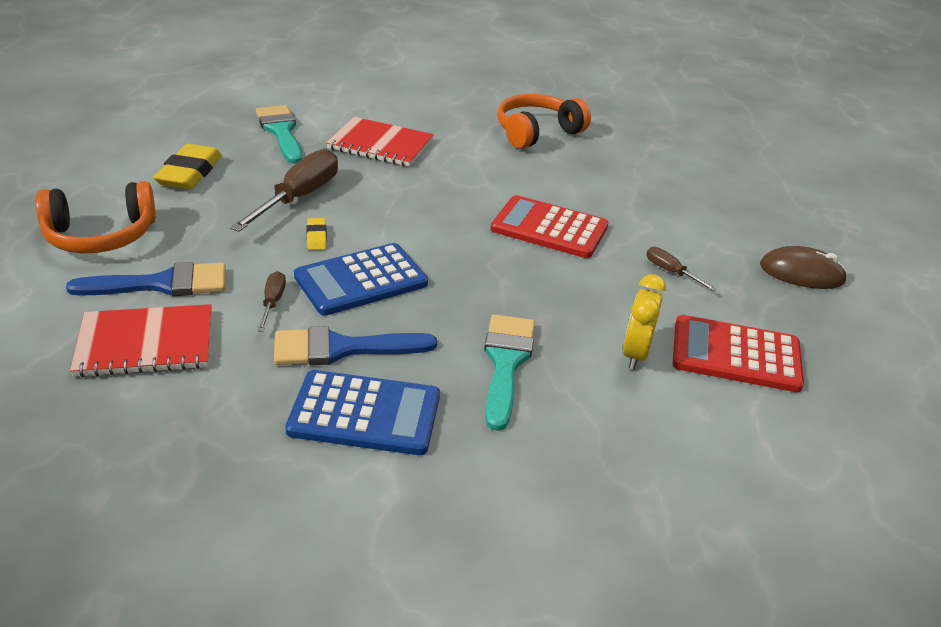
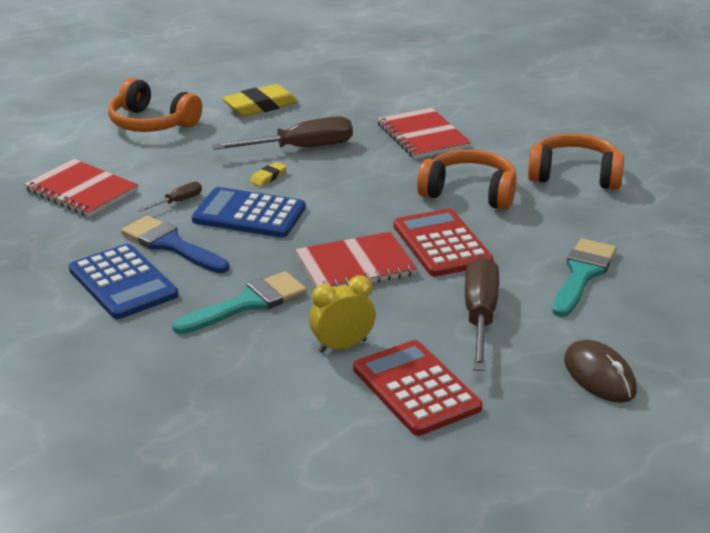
camera: 50 degrees right, 5 degrees down
blue brush [66,262,226,297] -> none
turquoise brush [256,105,302,164] -> turquoise brush moved to [552,238,617,317]
brown screwdriver [646,247,717,291] -> brown screwdriver [465,257,499,371], size x2.08
none -> red notebook [295,232,417,288]
none -> orange headphones [417,149,516,210]

